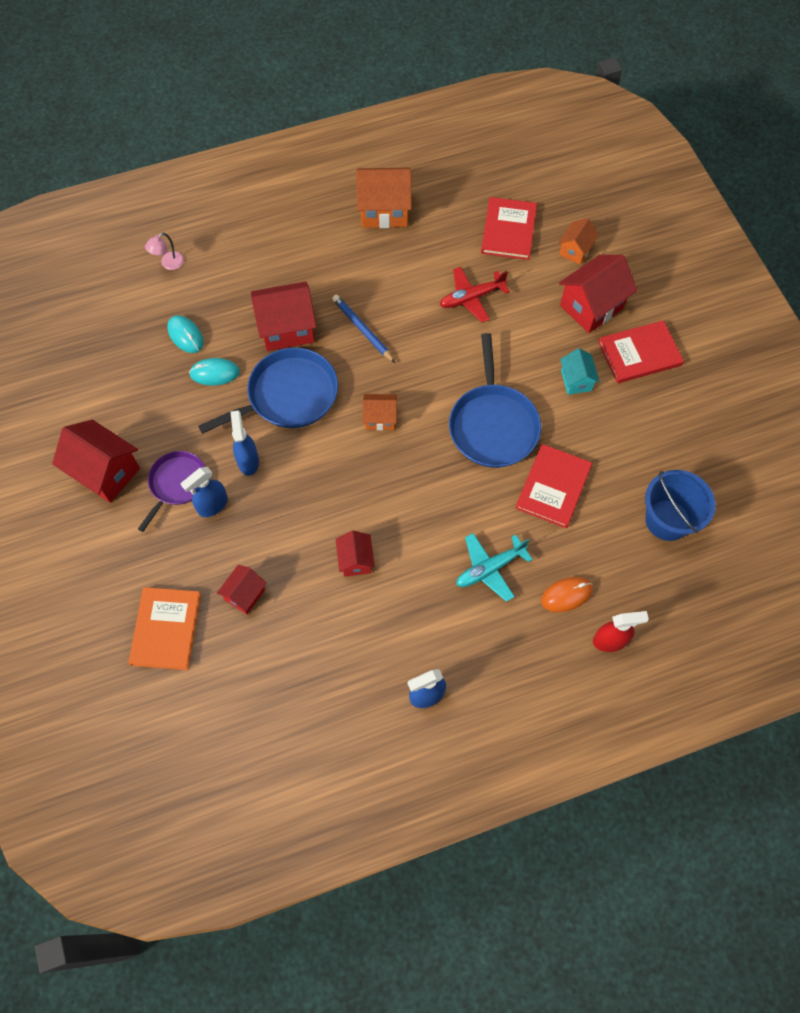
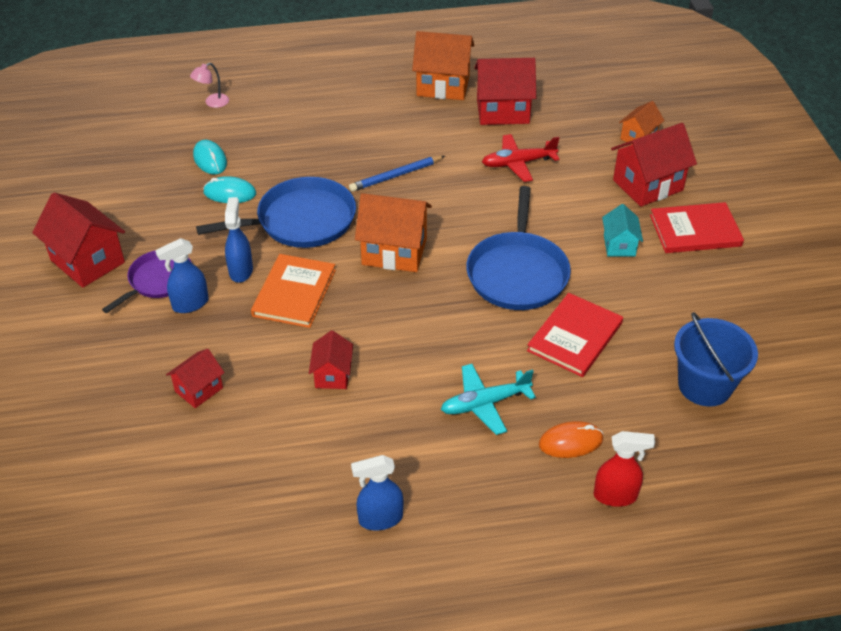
camera: 10 degrees right, 20 degrees down
orange book [128,587,201,670] -> orange book moved to [251,254,336,328]
red house [251,282,316,351] -> red house moved to [474,58,536,125]
blue pencil [332,295,395,363] -> blue pencil turned 90 degrees counterclockwise [349,156,445,192]
orange house [363,394,397,430] -> orange house [355,193,432,272], size x1.76
red book [481,197,537,260] -> none

